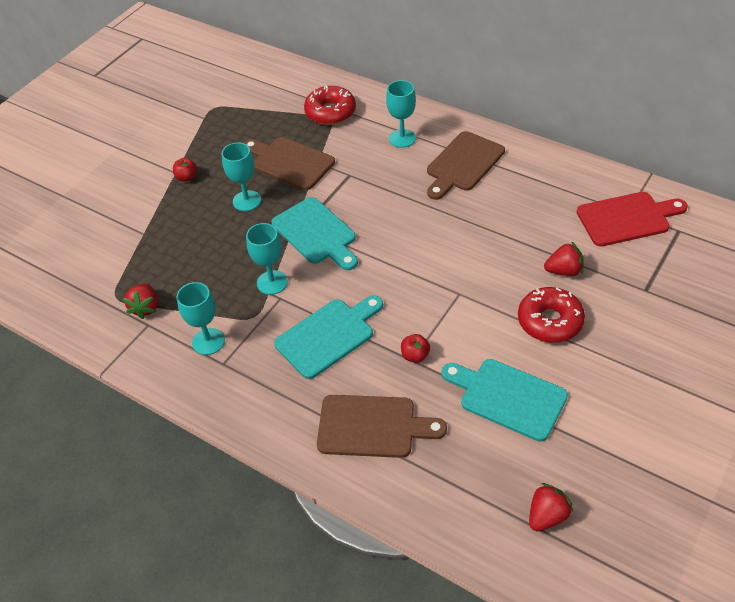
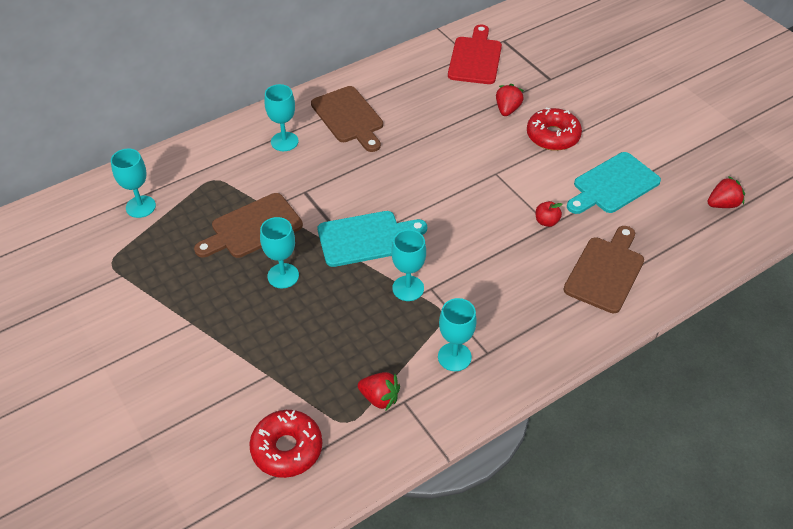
camera: 70 degrees left, 0 degrees up
red apple [173,158,197,181] -> none
turquoise cutting board [274,295,383,379] -> none
red donut [304,86,356,125] -> red donut moved to [249,410,322,478]
red strawberry [529,483,573,531] -> red strawberry turned 90 degrees clockwise [707,176,745,208]
none -> turquoise goblet [111,149,156,218]

